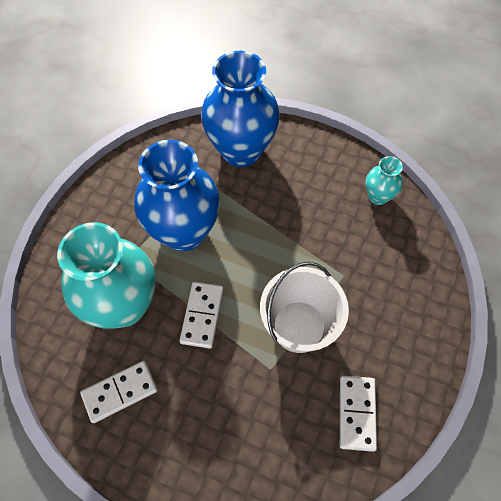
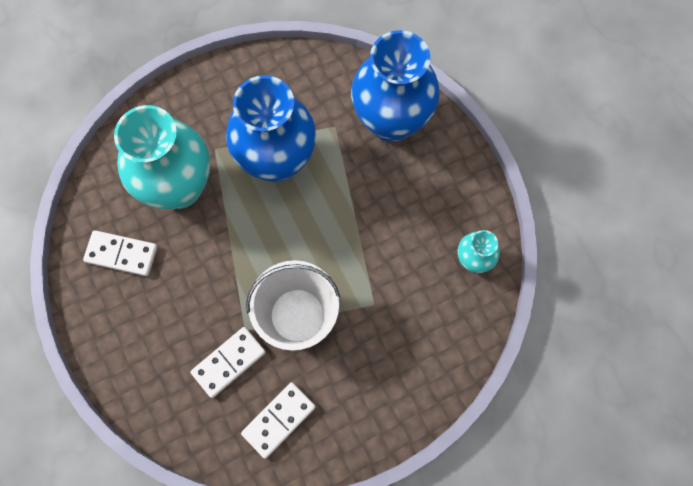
camera: 40 degrees right, 10 degrees up
white domino [179,282,224,349] -> white domino moved to [190,327,266,398]

